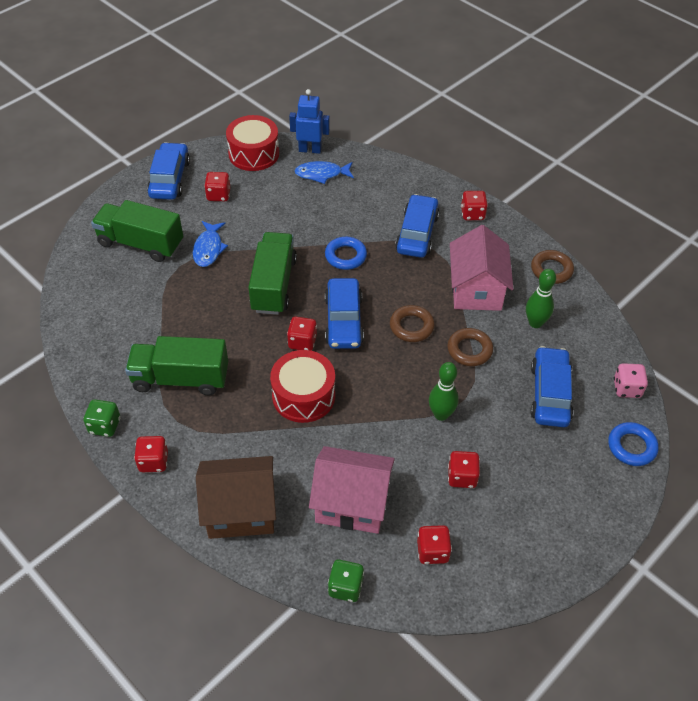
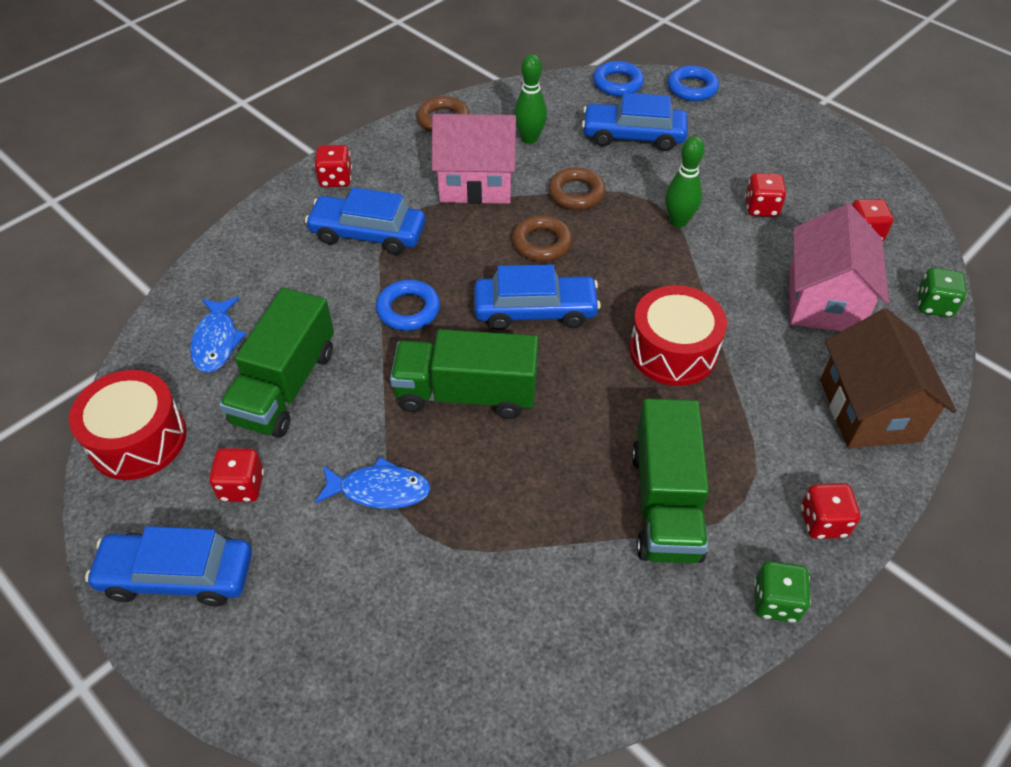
camera: 90 degrees left, 0 degrees up
green truck [91,200,183,262] -> green truck moved to [219,288,334,438]
red dice [287,317,317,351] -> none
blue robot [289,89,330,154] -> none
pink dice [614,363,648,398] -> blue ring [593,61,644,96]

